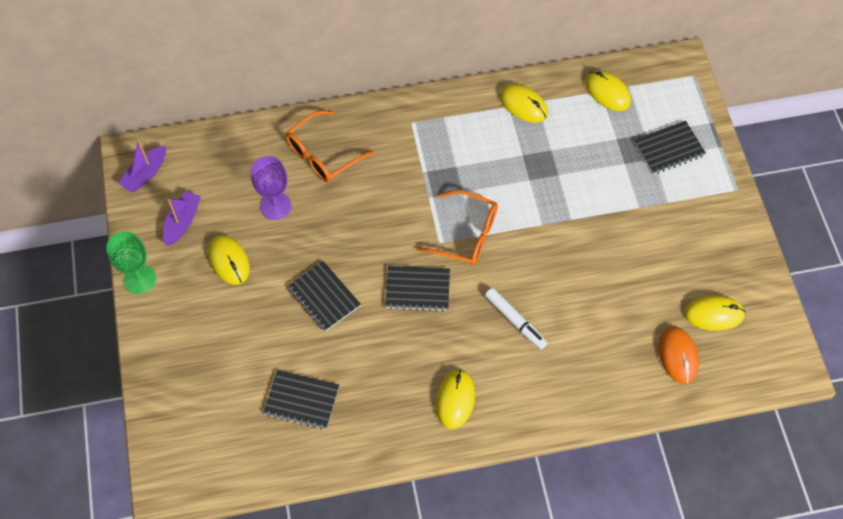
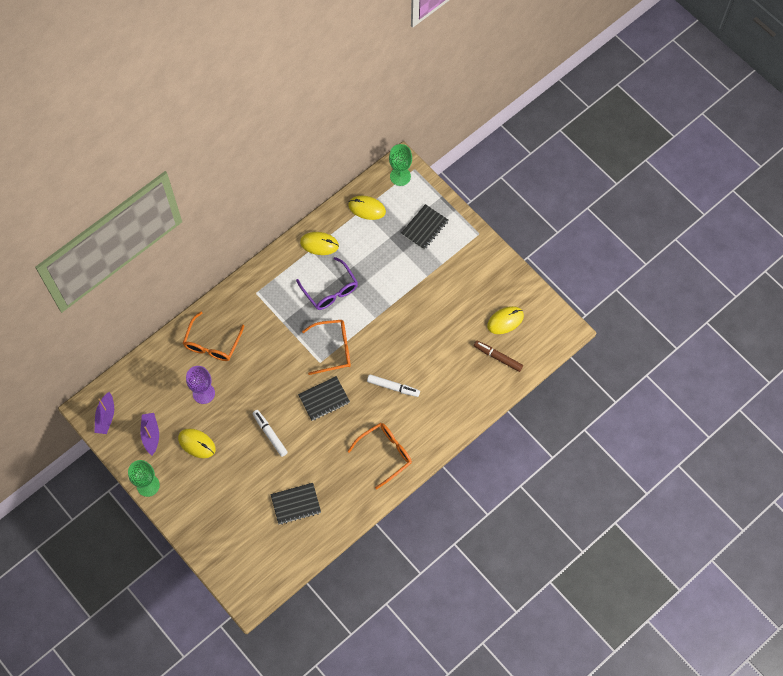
camera: 30 degrees left, 5 degrees up
black notebook [287,261,361,332] -> white marker [252,410,288,457]
yellow mouse [436,369,475,429] -> orange glasses [348,423,412,489]
orange mouse [659,327,699,384] -> brown marker [474,341,523,372]
none -> purple glasses [296,257,358,310]
none -> green goblet [389,144,412,186]

